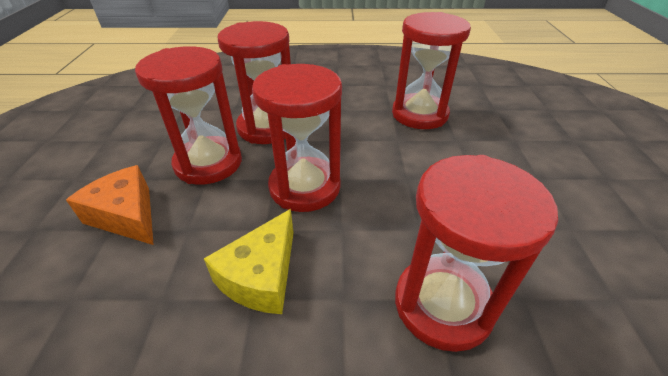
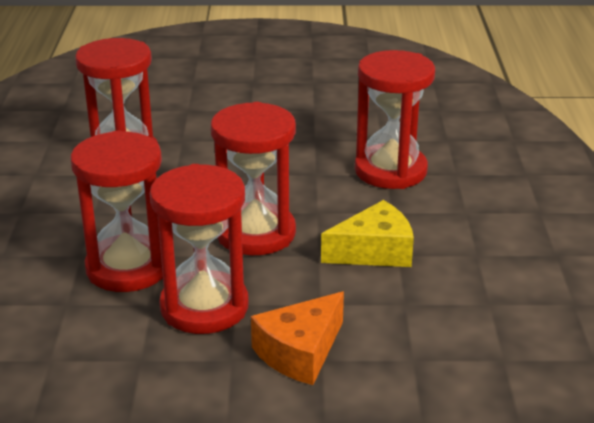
camera: 90 degrees left, 10 degrees down
yellow cheese [204,209,294,314] -> yellow cheese turned 45 degrees counterclockwise [321,200,414,267]

